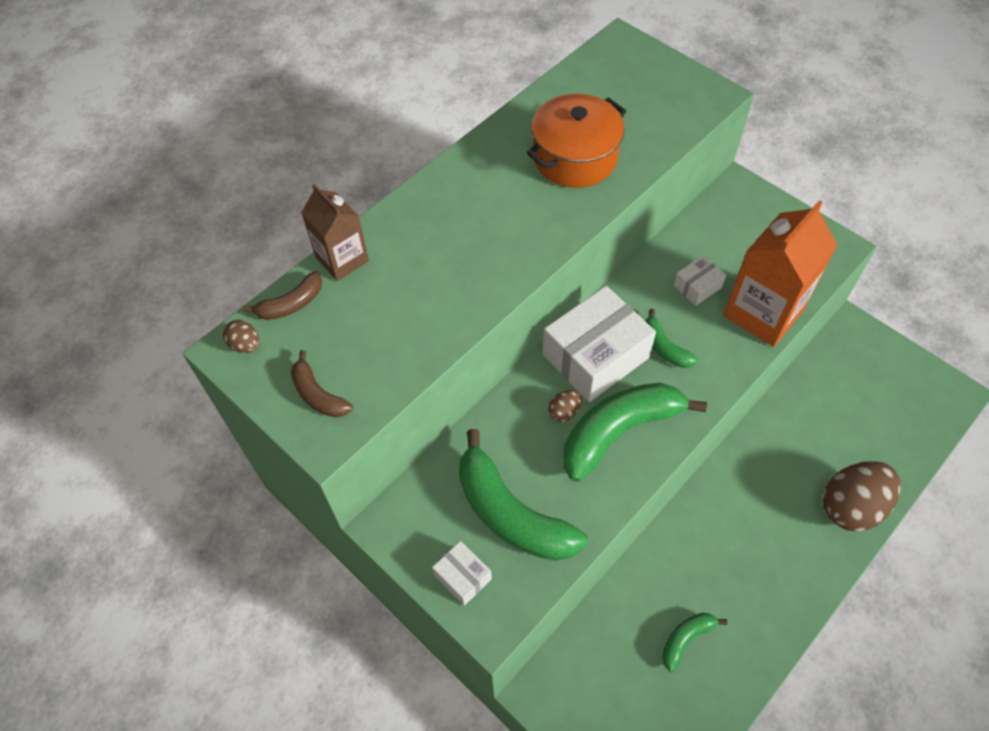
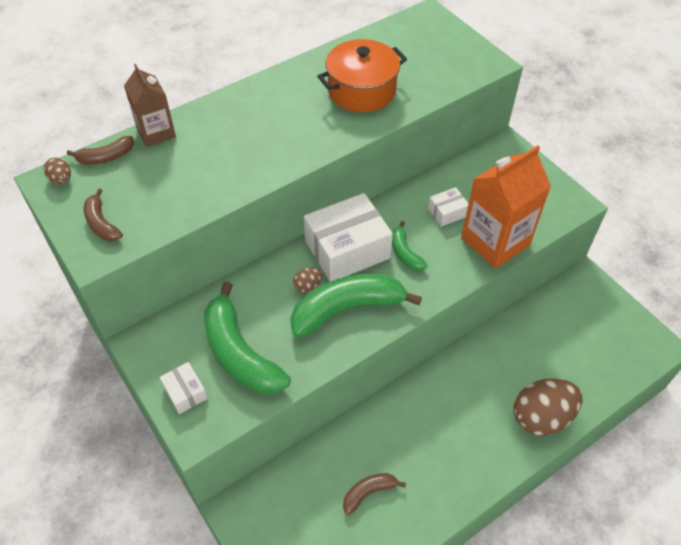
camera: 10 degrees right, 5 degrees down
green banana [662,613,727,672] -> brown banana [343,473,406,515]

